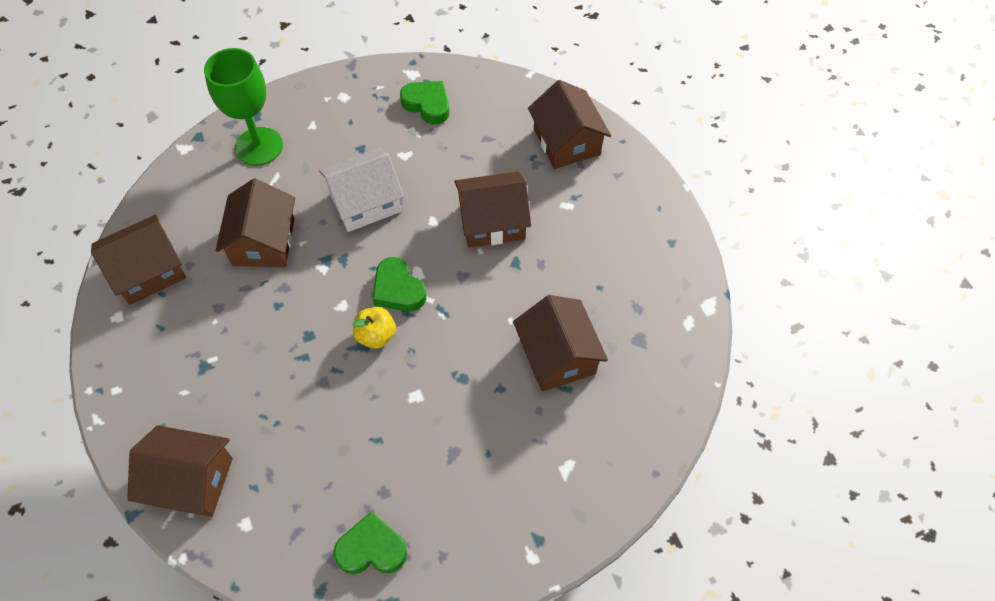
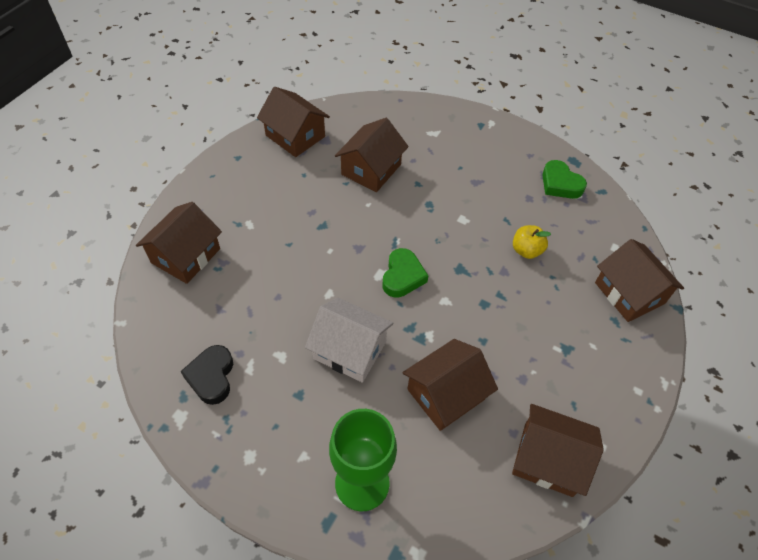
camera: 130 degrees left, 5 degrees down
yellow apple [352,307,396,349] -> yellow apple moved to [513,225,551,259]
green heart [400,81,449,125] -> black heart [180,345,233,405]
brown house [454,172,531,248] -> brown house moved to [257,87,330,157]

